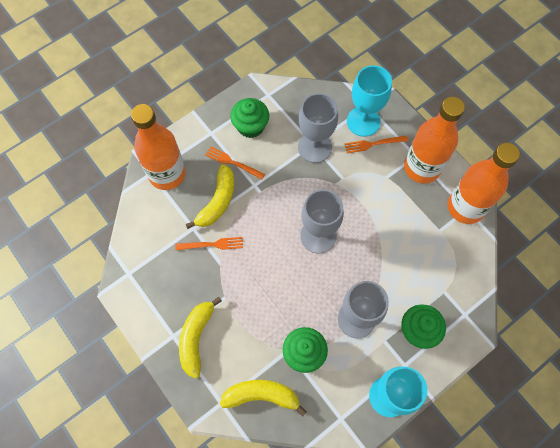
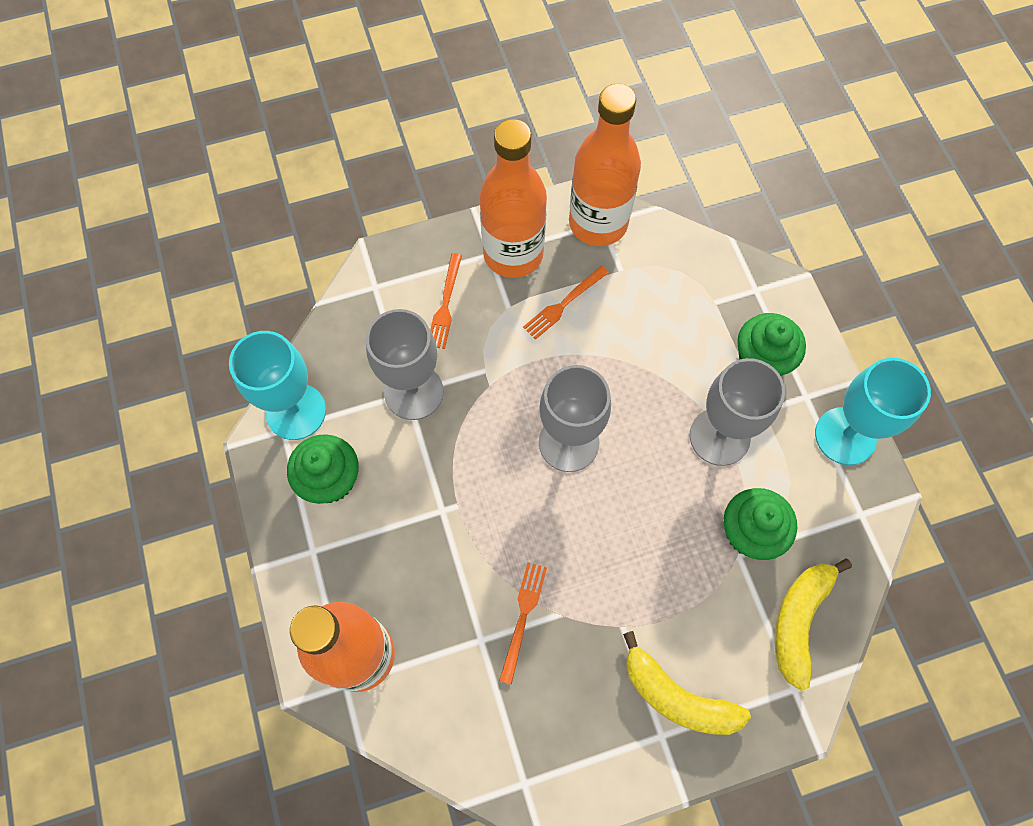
camera: 70 degrees left, 0 degrees up
yellow banana [186,164,234,229] -> none
orange fork [205,146,265,179] -> orange fork moved to [523,266,609,340]
turquoise goblet [347,65,392,137] -> turquoise goblet moved to [229,331,326,440]

